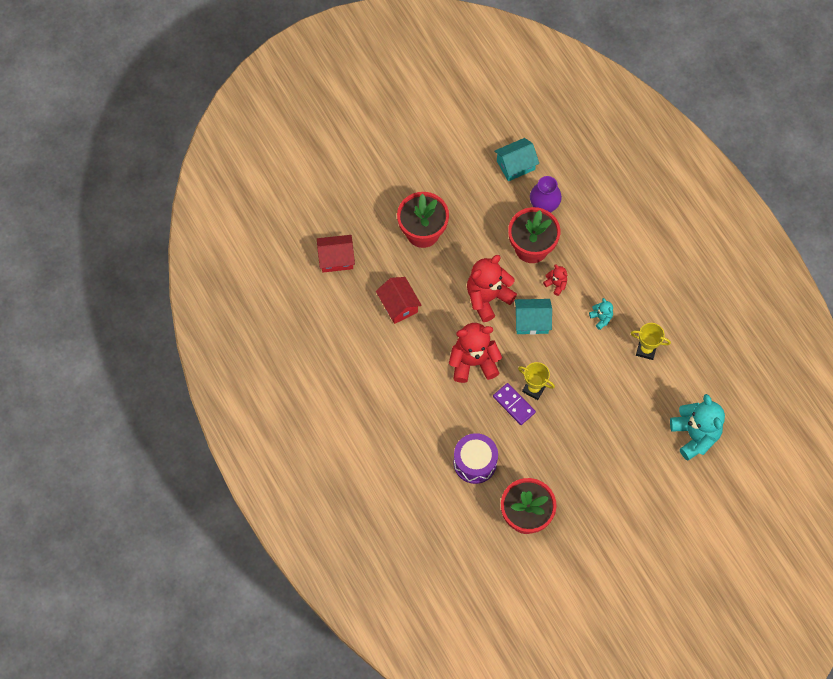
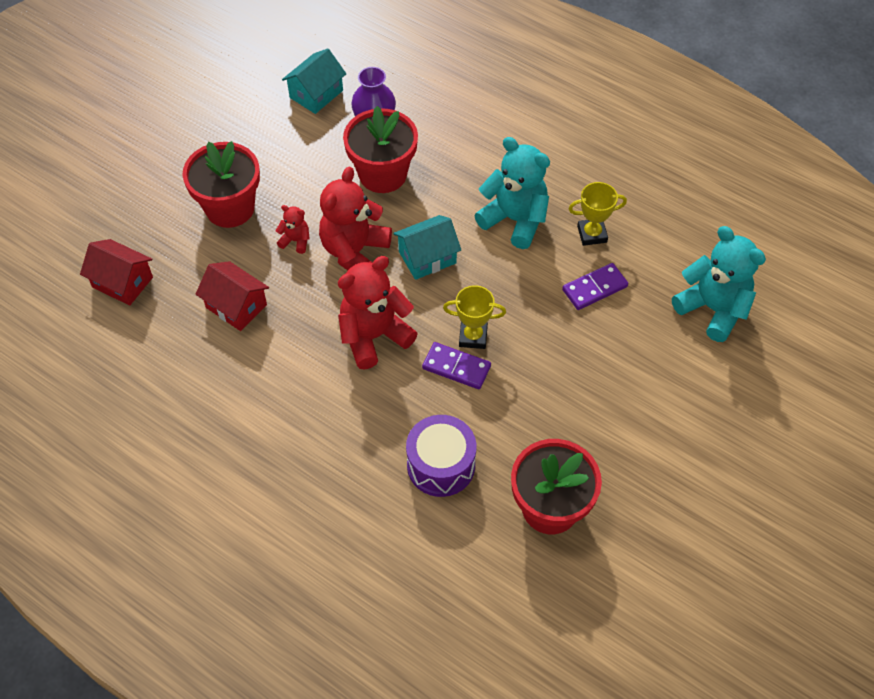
camera: 25 degrees left, 10 degrees down
red house [317,235,355,272] -> red house turned 60 degrees clockwise [80,239,153,306]
red teddy bear [543,264,567,296] -> red teddy bear moved to [276,205,310,254]
turquoise teddy bear [589,298,613,330] -> turquoise teddy bear [474,137,550,249], size x2.13
none -> purple domino [562,263,628,310]

